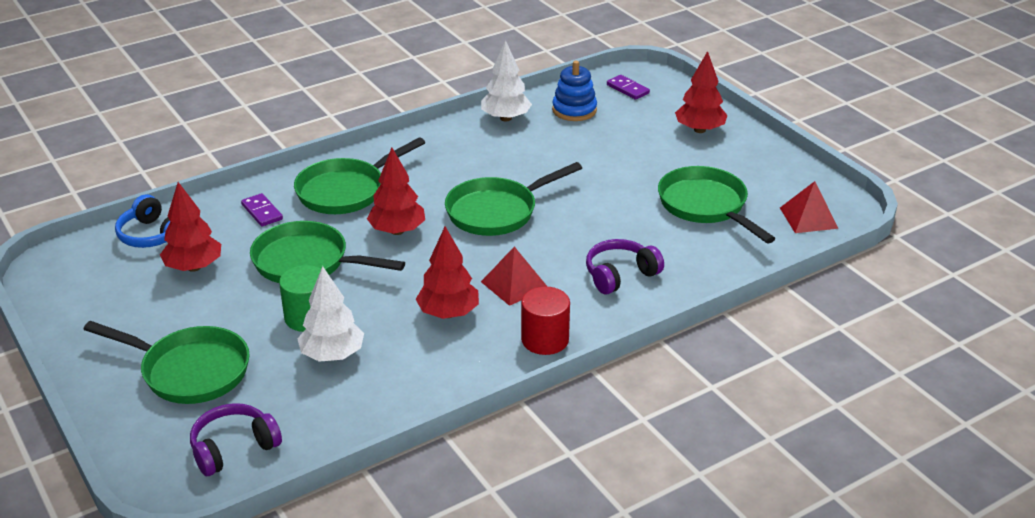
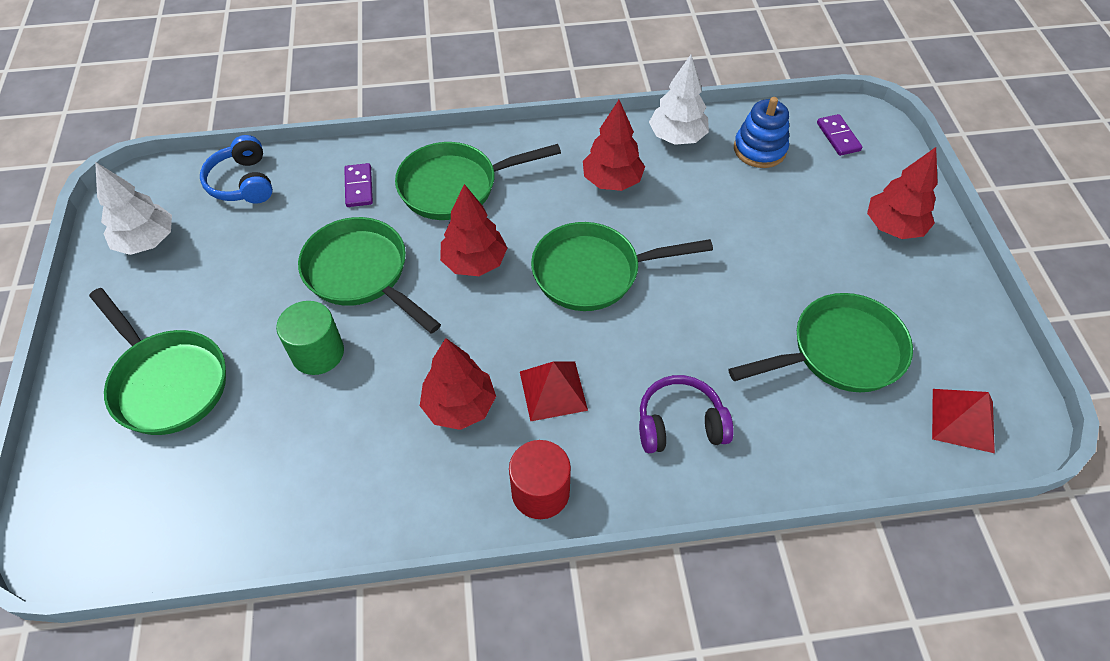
camera: 25 degrees right, 20 degrees up
red tree [160,182,221,272] -> red tree moved to [583,100,645,191]
purple headphones [190,403,282,476] -> none
white tree [297,266,364,362] -> white tree moved to [95,162,172,255]
green pan [658,166,776,243] -> green pan turned 75 degrees clockwise [728,293,913,392]

